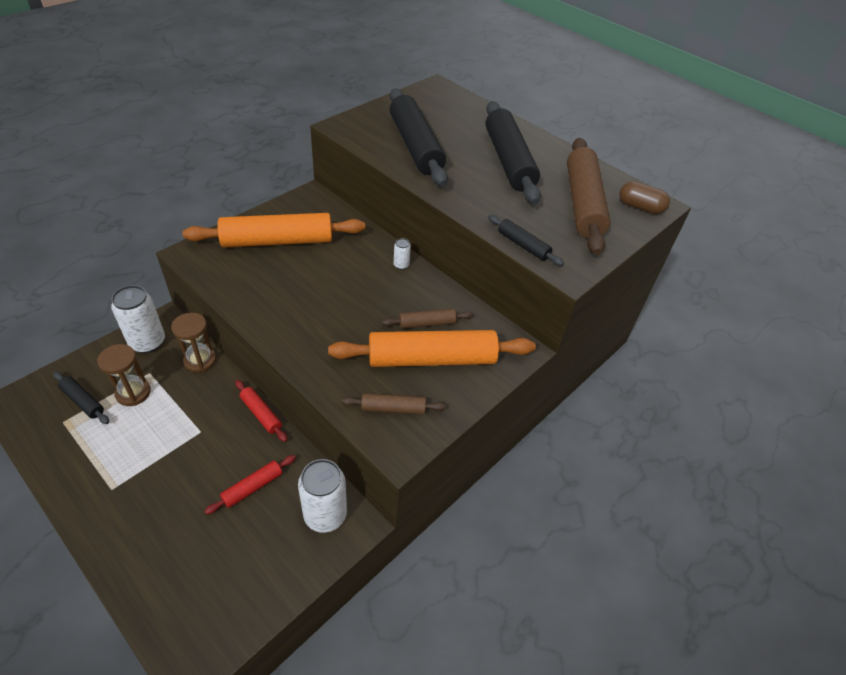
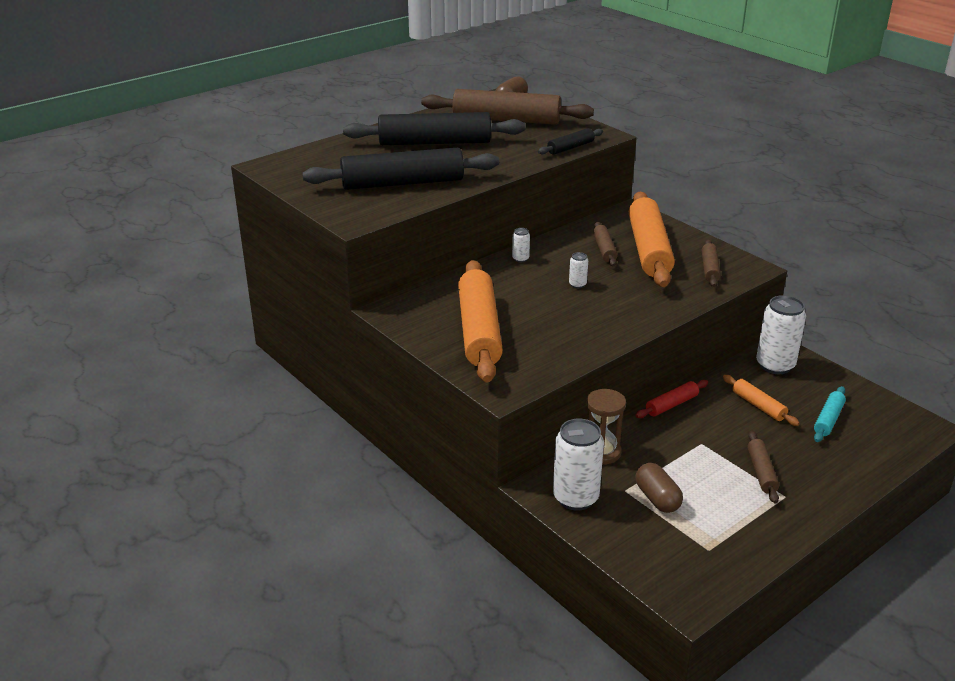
camera: 80 degrees left, 15 degrees down
black rolling pin [53,371,109,424] -> none
brown hourglass [97,344,151,406] -> brown capsule [635,463,683,513]
red rolling pin [204,455,296,515] -> orange rolling pin [723,375,800,426]
none -> white can [569,252,588,288]
none -> brown rolling pin [747,431,779,503]
none -> turquoise rolling pin [814,386,846,442]

